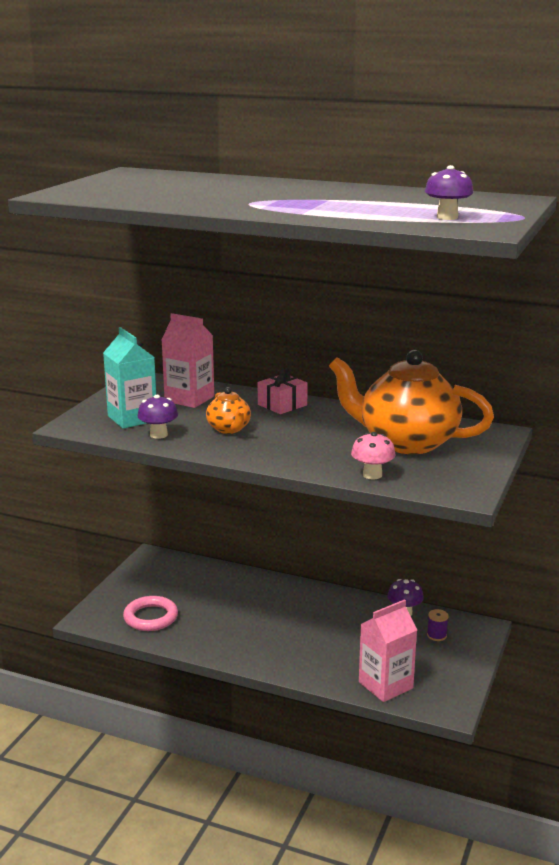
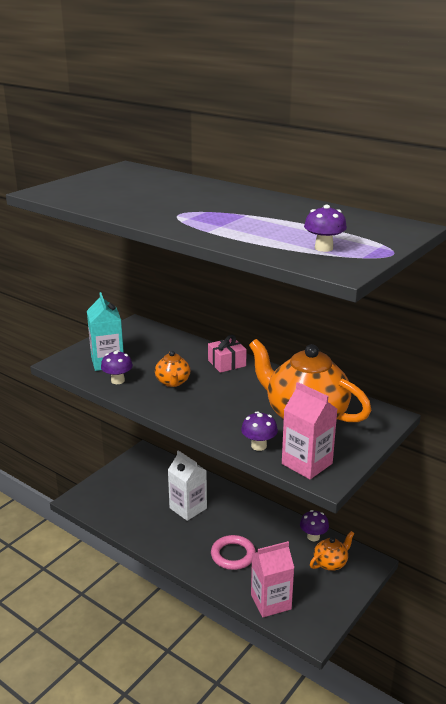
camera: 15 degrees right, 5 degrees up
pink ring [123,596,178,631] -> pink ring moved to [211,535,256,570]
pink carton [162,313,214,408] -> pink carton moved to [282,382,337,479]
pink mushroom [351,432,395,479] -> purple mushroom [241,411,278,451]
purple spool [427,609,449,641] -> orange teapot [310,531,354,571]
none -> white carton [168,450,207,521]

